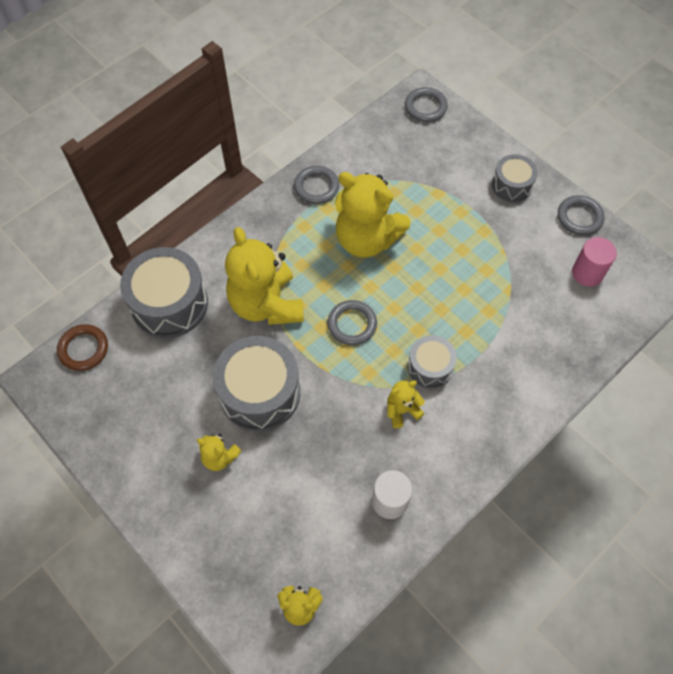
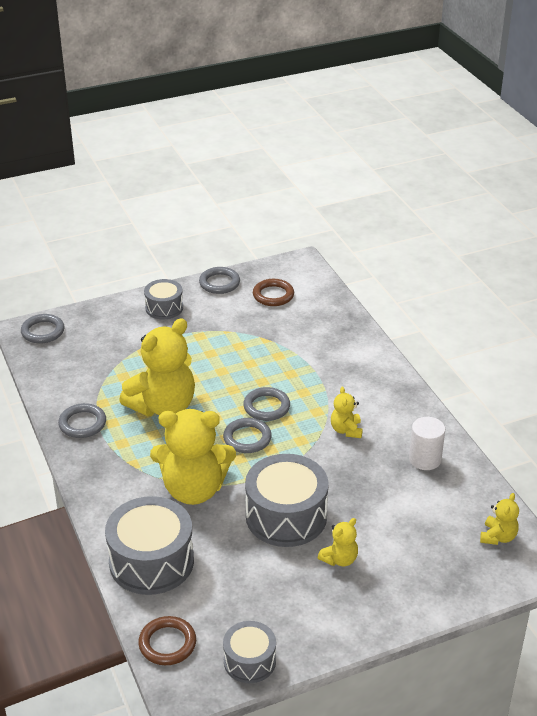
camera: 70 degrees left, 25 degrees down
grey drum [408,335,457,389] -> grey drum moved to [223,621,276,683]
pink cylinder [572,237,617,287] -> brown ring [253,279,294,306]
none -> grey ring [243,387,290,421]

